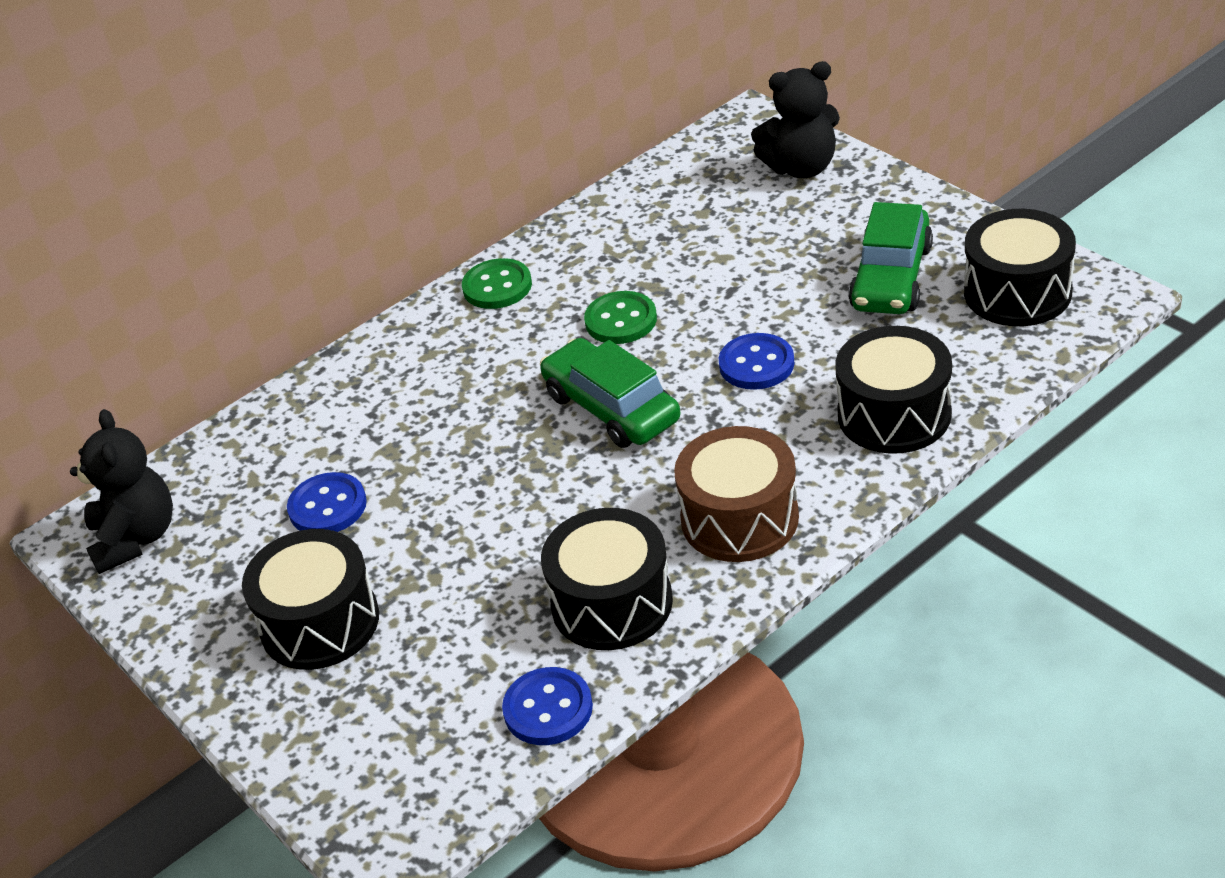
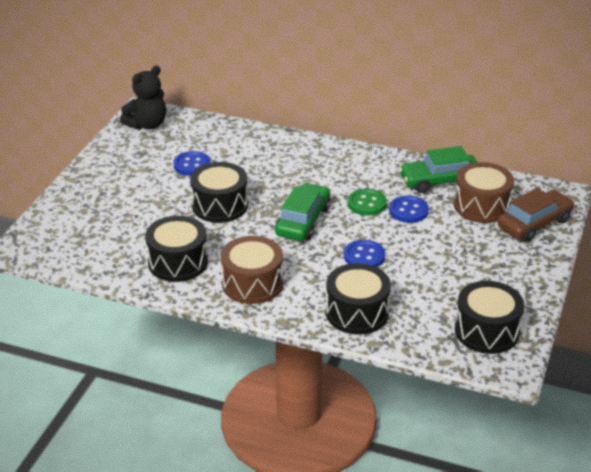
camera: 55 degrees right, 5 degrees down
black drum [242,529,379,670] -> black drum moved to [190,162,248,223]
green button [462,258,532,309] -> none
blue button [502,667,593,745] -> blue button moved to [389,196,429,223]
black teddy bear [751,61,840,178] -> brown car [498,188,575,242]
green car [848,202,933,314] -> green car moved to [399,146,477,193]
none -> brown drum [454,162,514,223]

